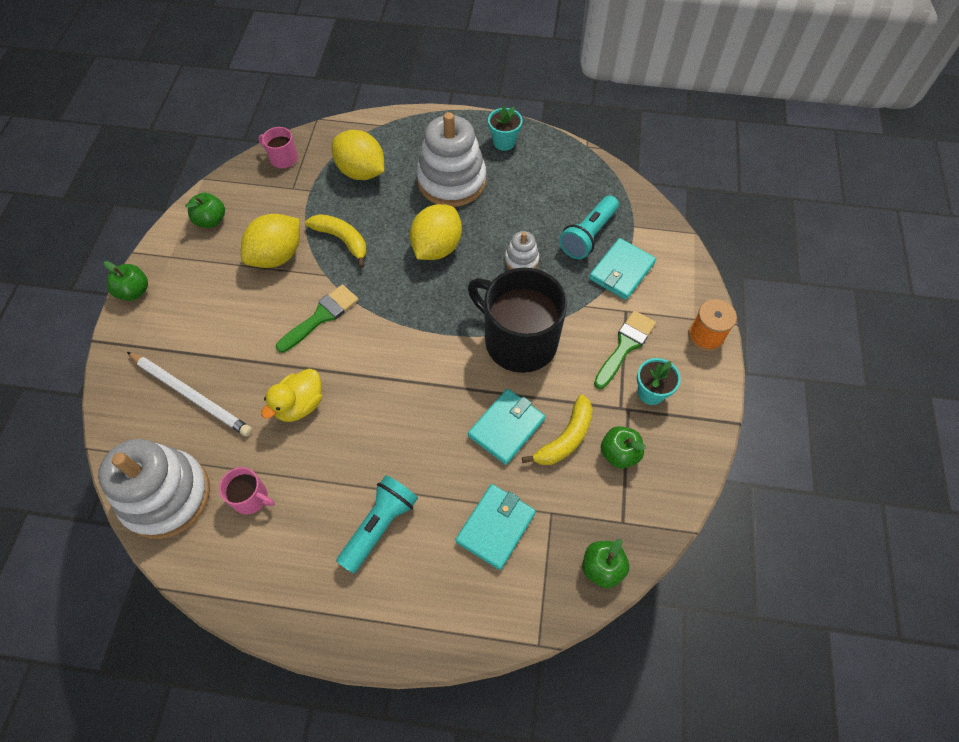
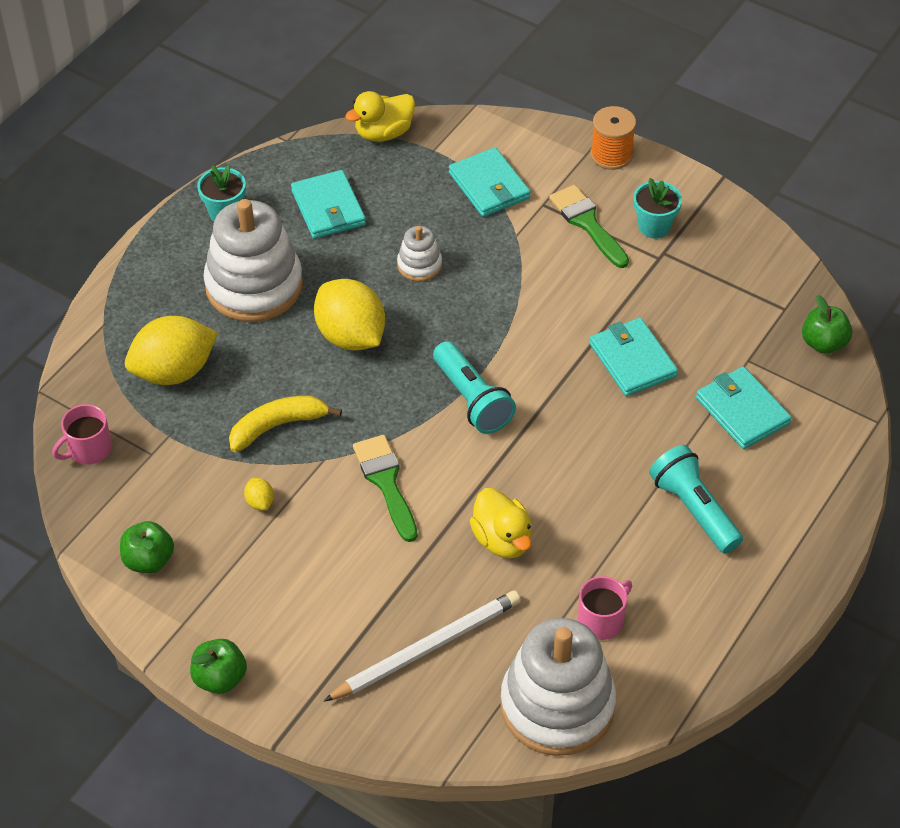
camera: 65 degrees left, 10 degrees down
yellow lemon [241,214,300,268] -> yellow lemon [244,478,274,511], size x0.41
black mug [468,267,567,373] -> none
yellow banana [522,395,593,465] -> none
turquoise flashlight [559,195,619,259] -> turquoise flashlight moved to [433,341,516,434]
green apple [601,426,646,469] -> none
none -> turquoise wallet [291,170,366,239]
none -> yellow duck [345,91,415,142]

